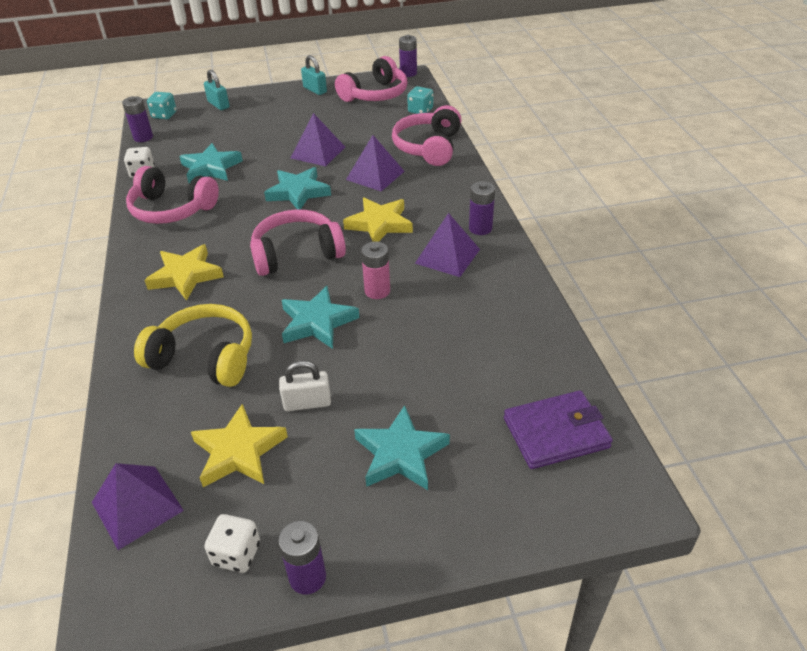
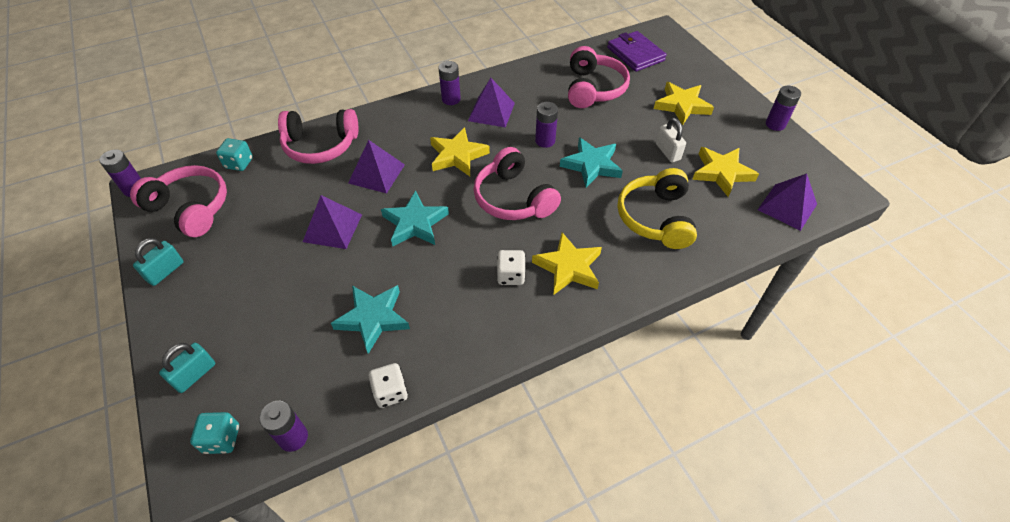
camera: 105 degrees left, 10 degrees up
pink headphones [126,166,219,224] -> pink headphones moved to [568,46,630,108]
white dice [204,514,260,573] -> white dice moved to [497,250,526,285]
turquoise star [354,405,450,490] -> yellow star [654,82,714,125]
pink battery [361,241,390,299] -> purple battery [535,102,558,148]

